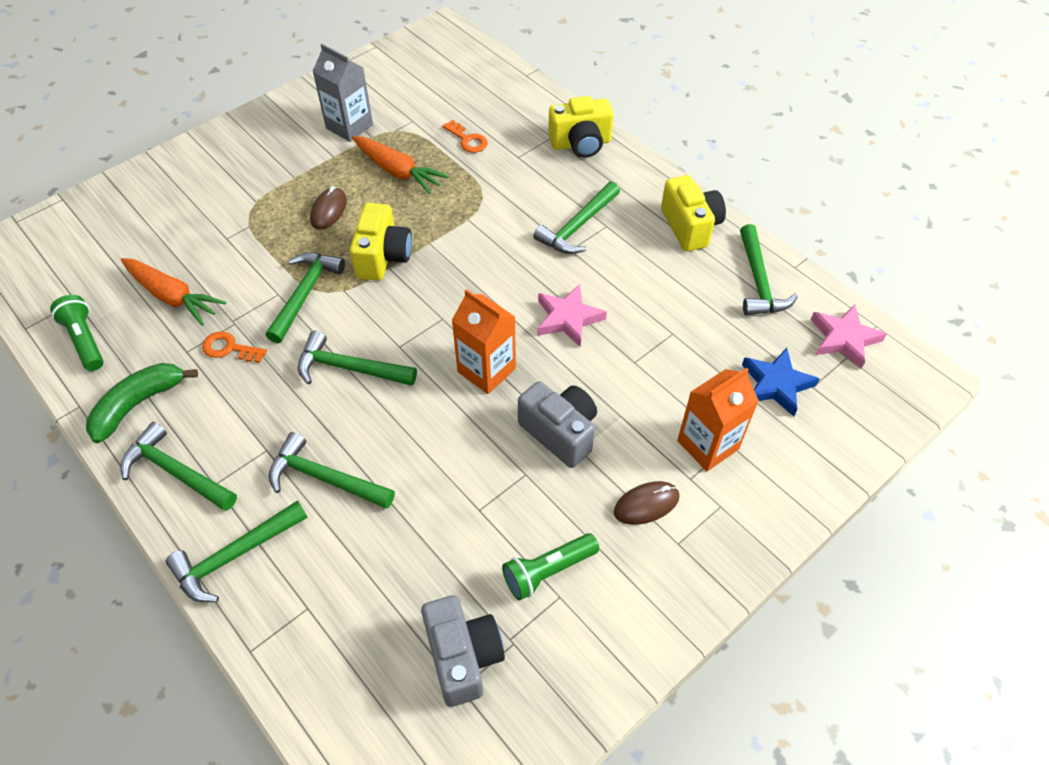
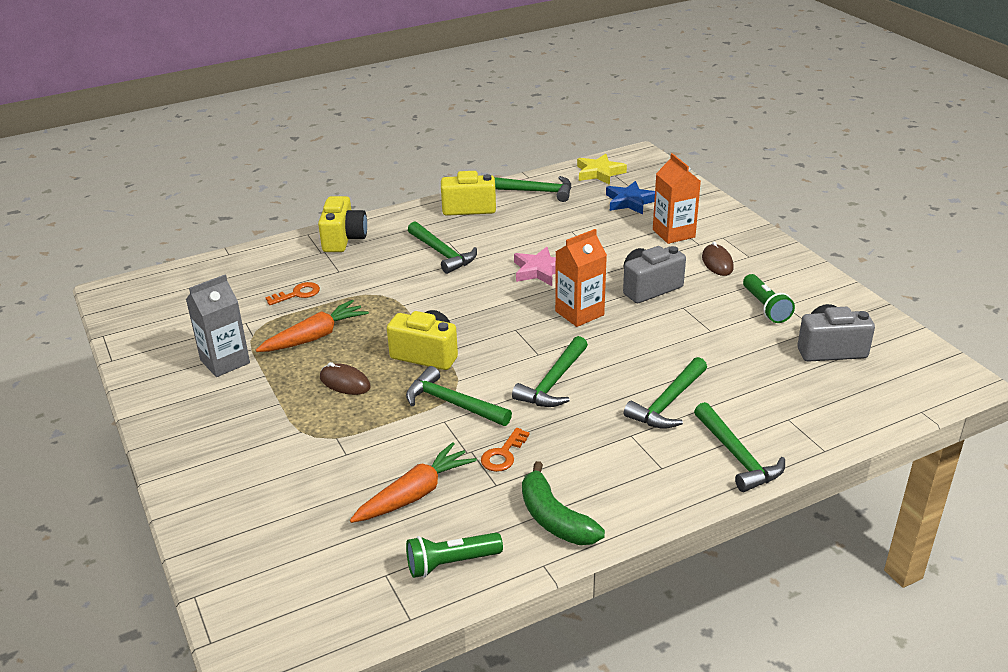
camera: 75 degrees left, 20 degrees down
green hammer [120,422,237,511] -> none
pink star [811,304,887,369] -> yellow star [577,154,627,185]

